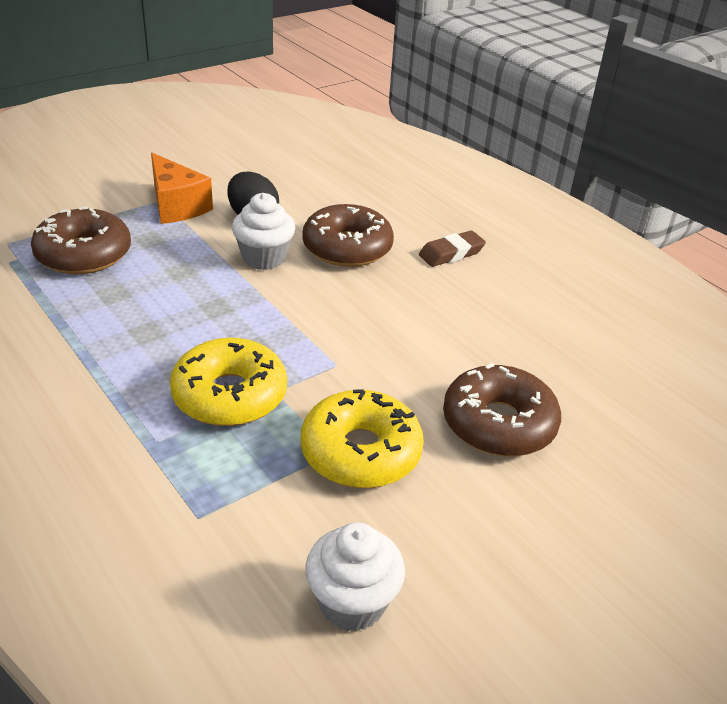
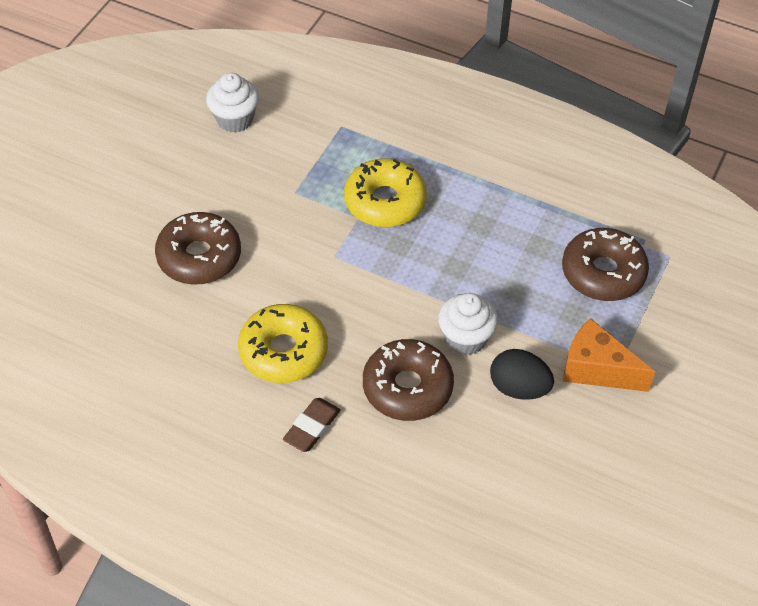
camera: 155 degrees right, 15 degrees up
yellow donut [301,389,424,488] -> yellow donut moved to [238,304,328,383]

